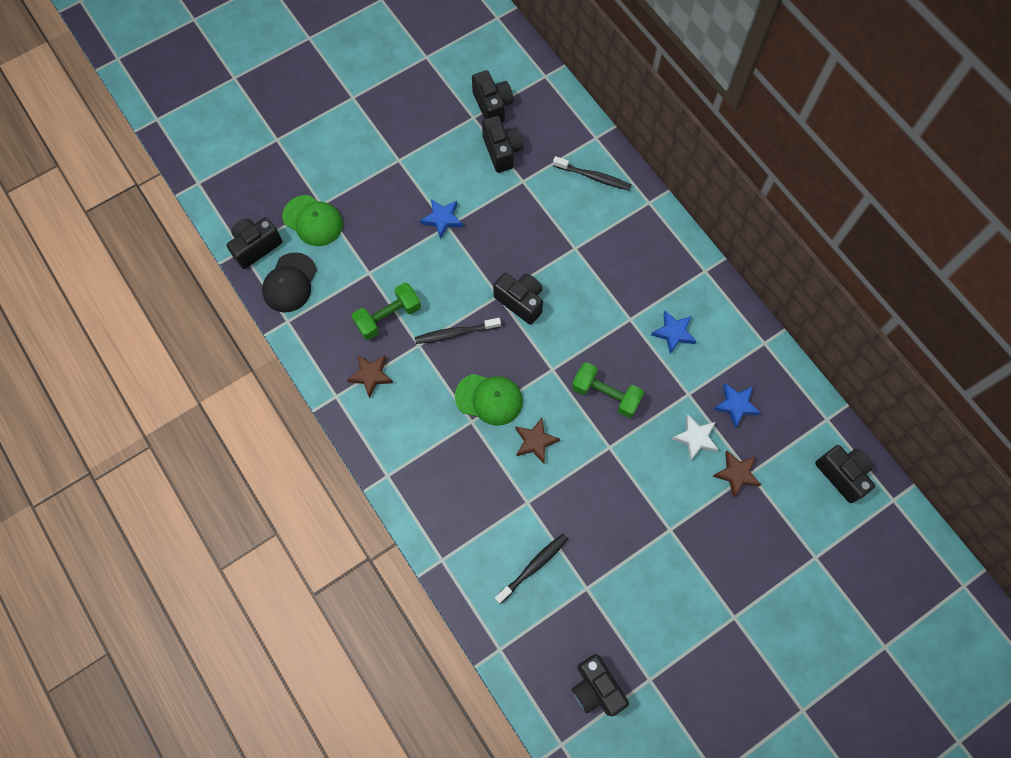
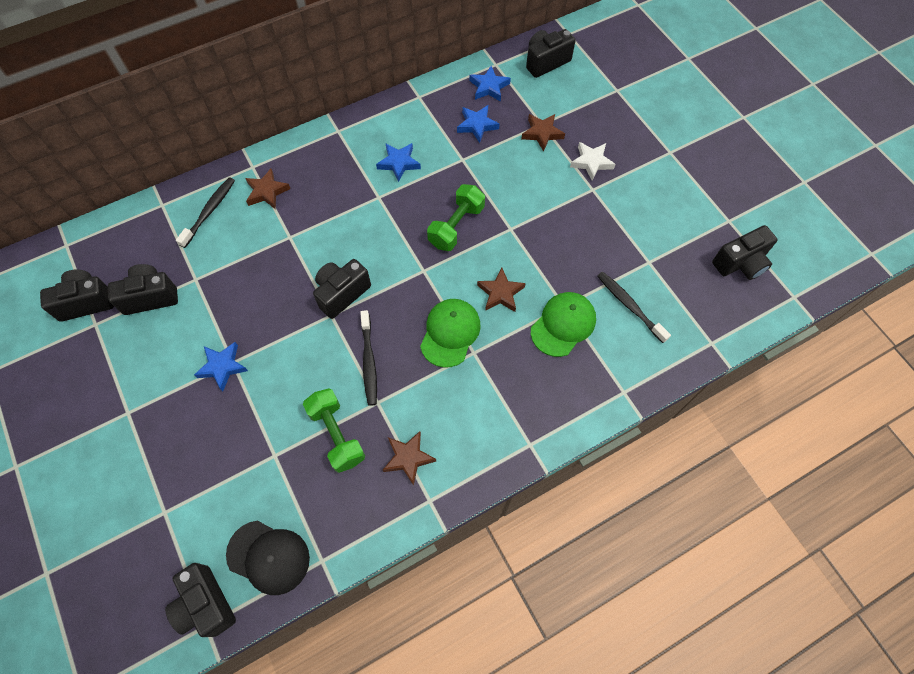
camera: 85 degrees left, 5 degrees down
green cap [283,195,343,246] -> green cap moved to [531,292,596,357]
white star [672,415,719,461] -> white star moved to [570,142,616,181]
none -> brown star [245,169,290,209]
none -> blue star [469,66,511,102]

